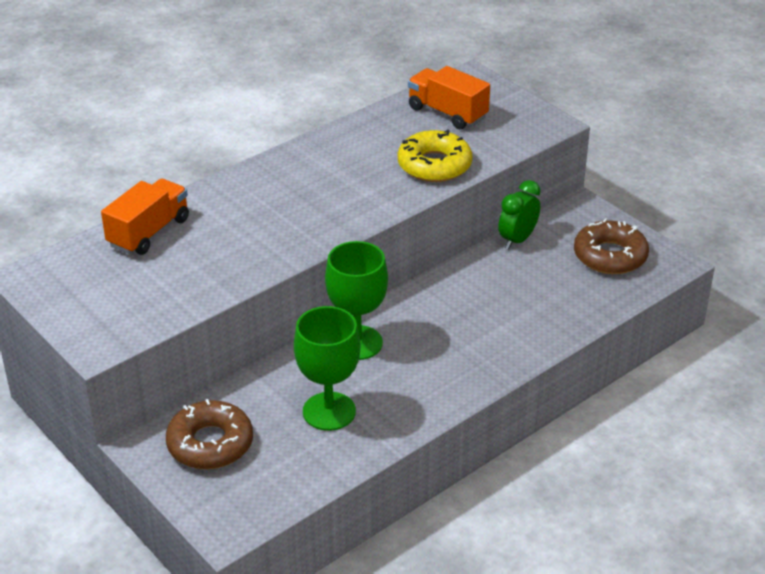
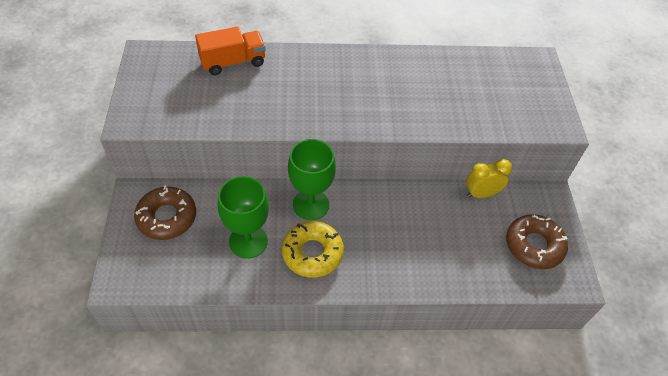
camera: 35 degrees right, 15 degrees up
yellow donut [398,130,472,182] -> yellow donut moved to [282,221,344,278]
orange truck [408,66,490,129] -> none
green clock [498,180,540,249] -> yellow clock [466,159,512,198]

